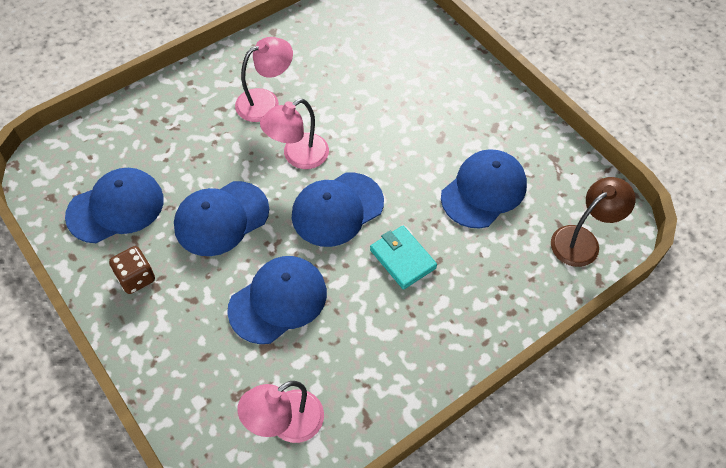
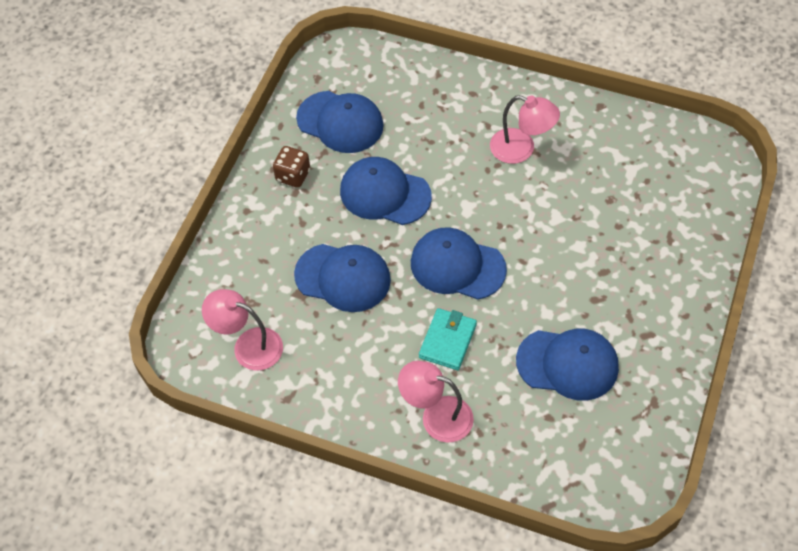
camera: 60 degrees right, 0 degrees up
pink lamp [260,99,329,169] -> pink lamp moved to [398,361,474,443]
brown lamp [551,177,635,267] -> none

